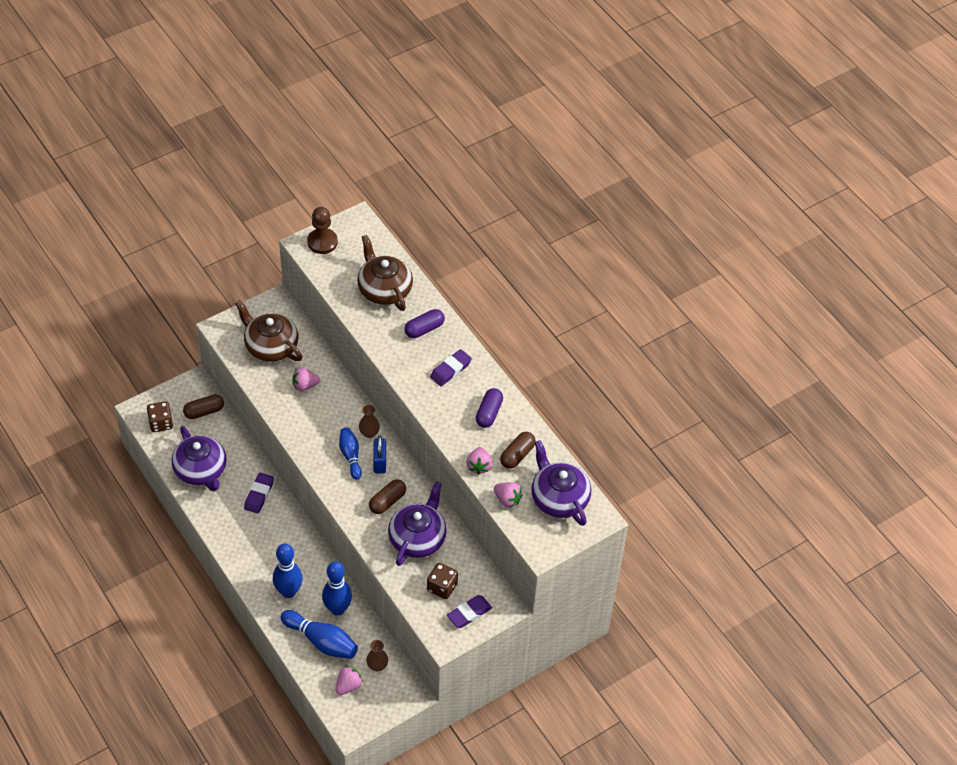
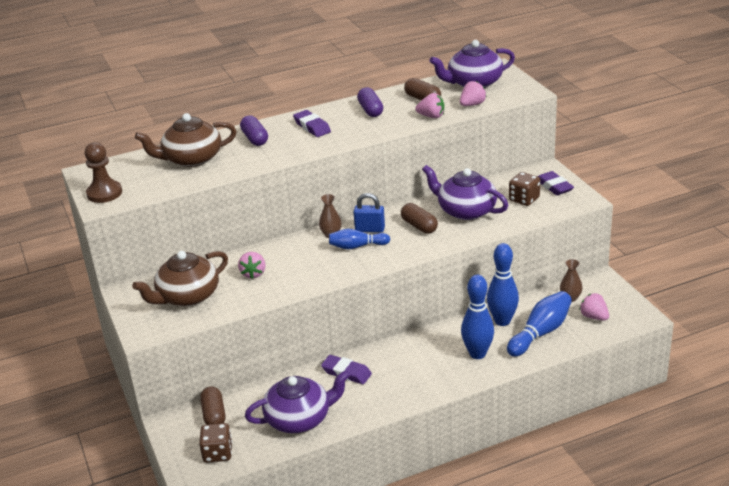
camera: 75 degrees left, 20 degrees down
purple capsule [476,388,503,428] -> purple capsule turned 45 degrees clockwise [357,87,383,117]

